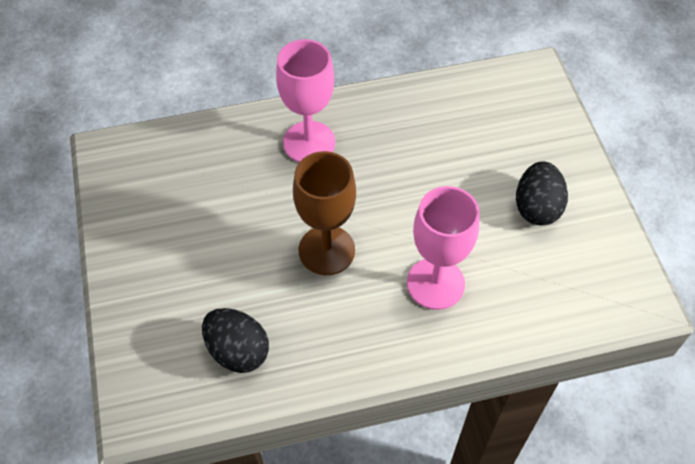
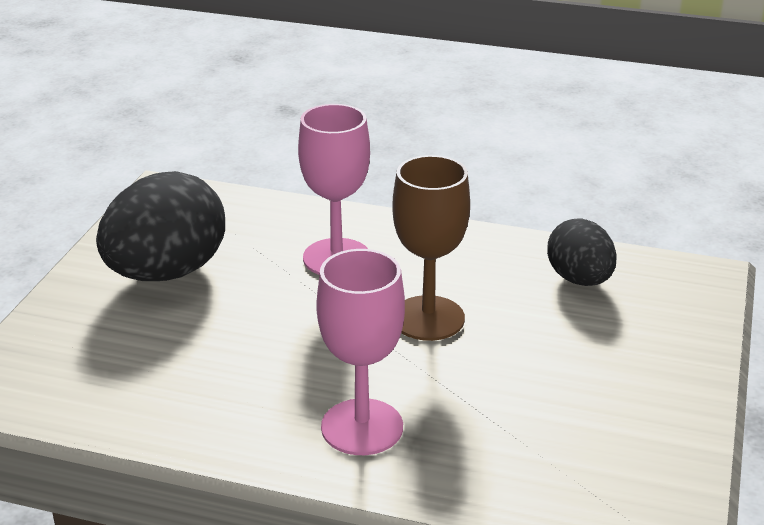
camera: 150 degrees left, 25 degrees down
black egg [516,161,568,225] -> black egg [96,171,225,281], size x1.67

